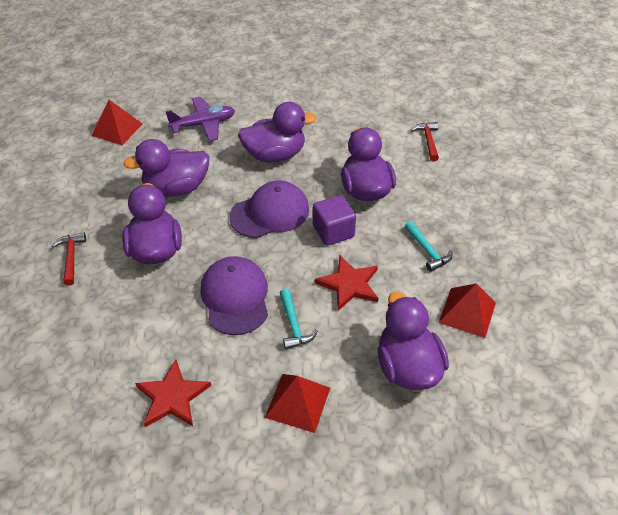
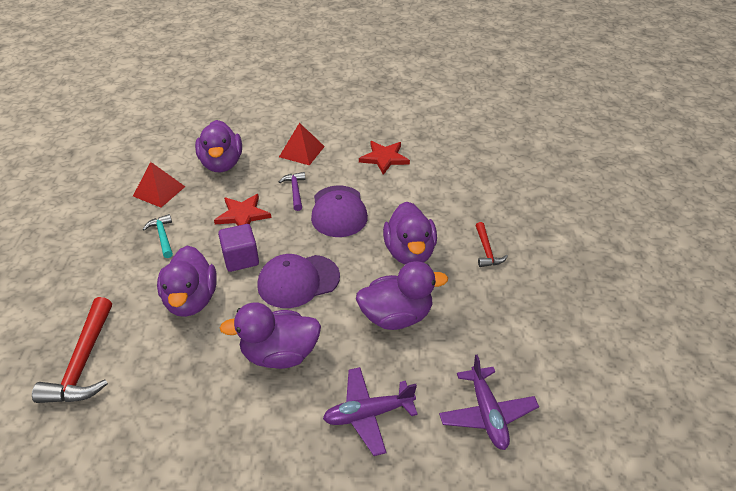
camera: 175 degrees left, 5 degrees down
red pyramid [91,100,143,145] -> purple plane [439,354,539,450]
turquoise hammer [280,289,318,349] -> purple hammer [279,172,306,211]
red hammer [411,122,439,161] -> red hammer [32,297,112,403], size x1.81

